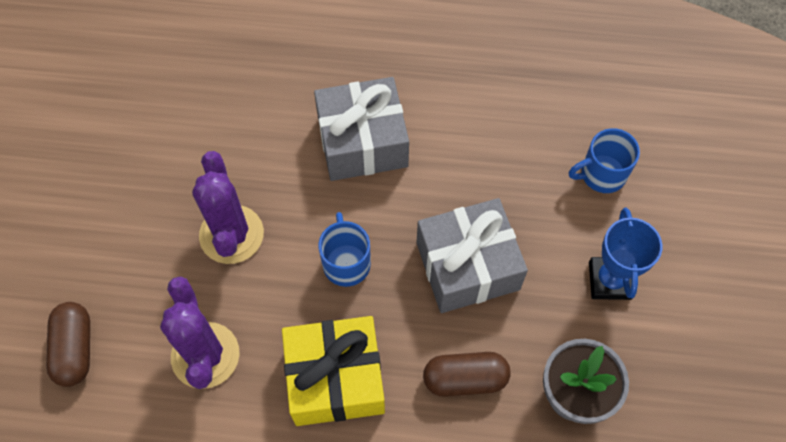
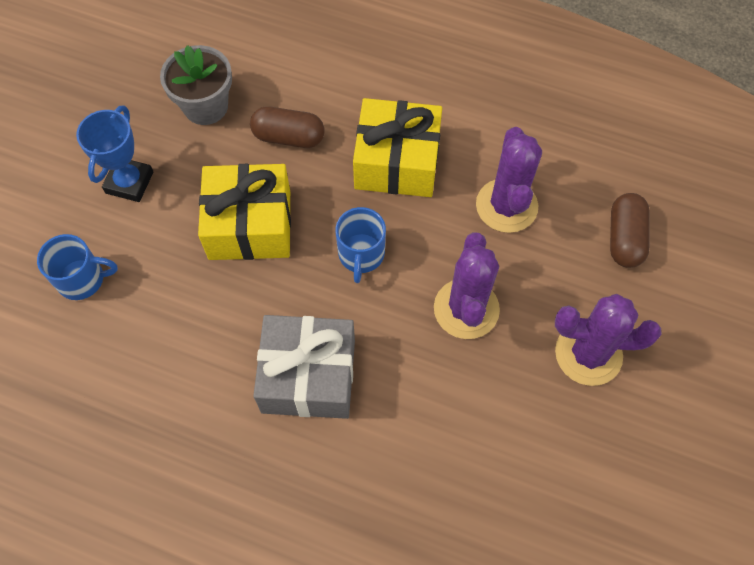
camera: 165 degrees left, 0 degrees up
grey gift [416,198,528,313] -> yellow gift [198,164,291,260]
none -> purple cactus [555,294,661,386]

